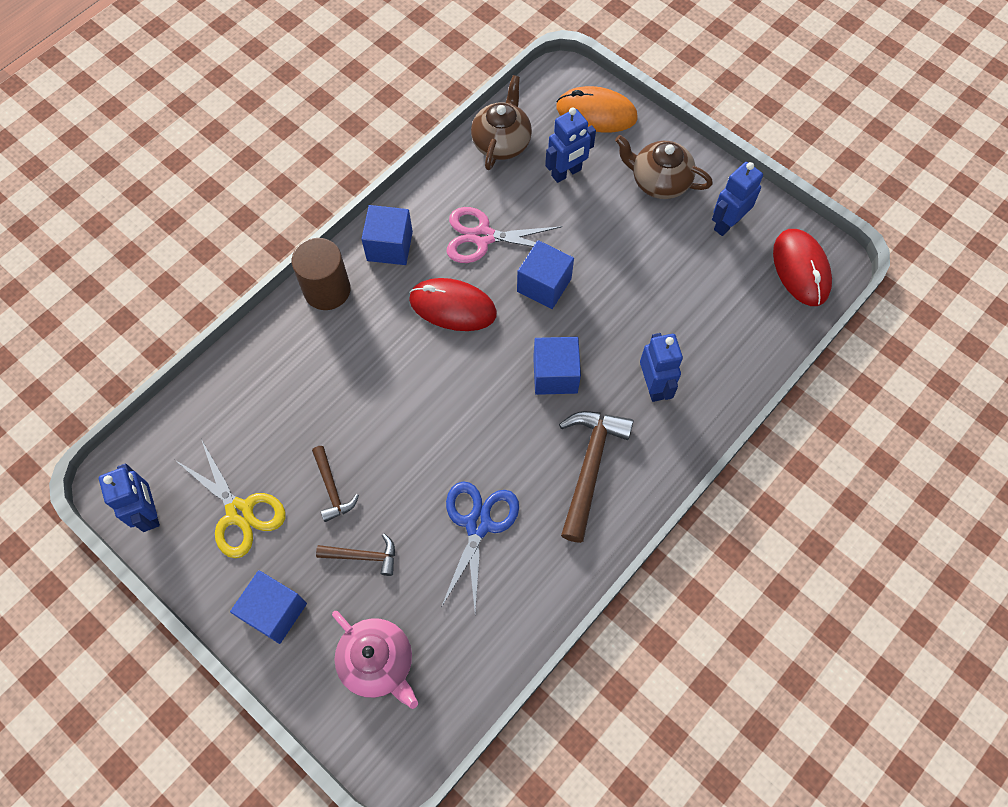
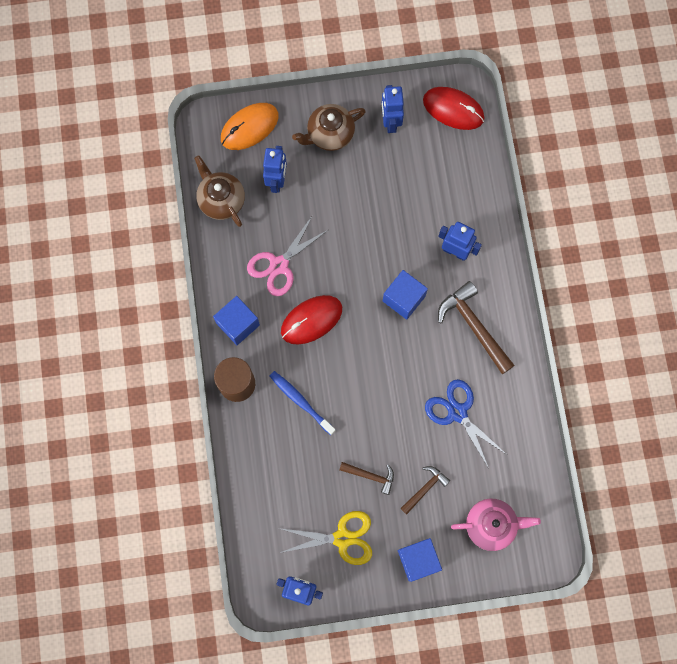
camera: 50 degrees left, 10 degrees up
blue cube [517,240,574,309] -> none
none -> blue toothbrush [270,371,336,435]

